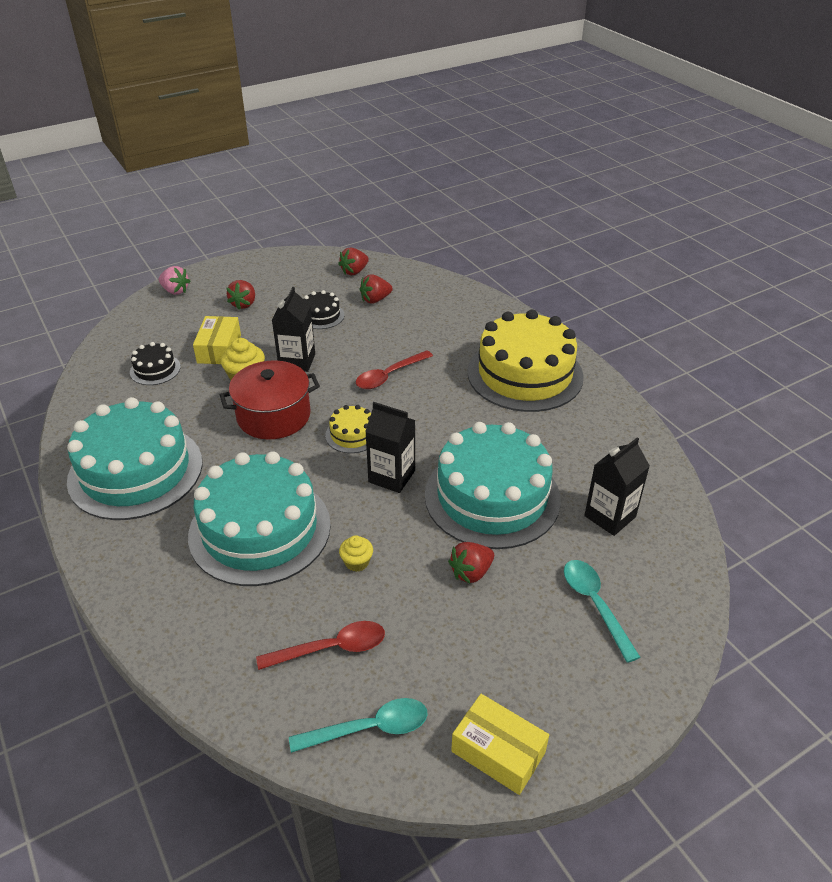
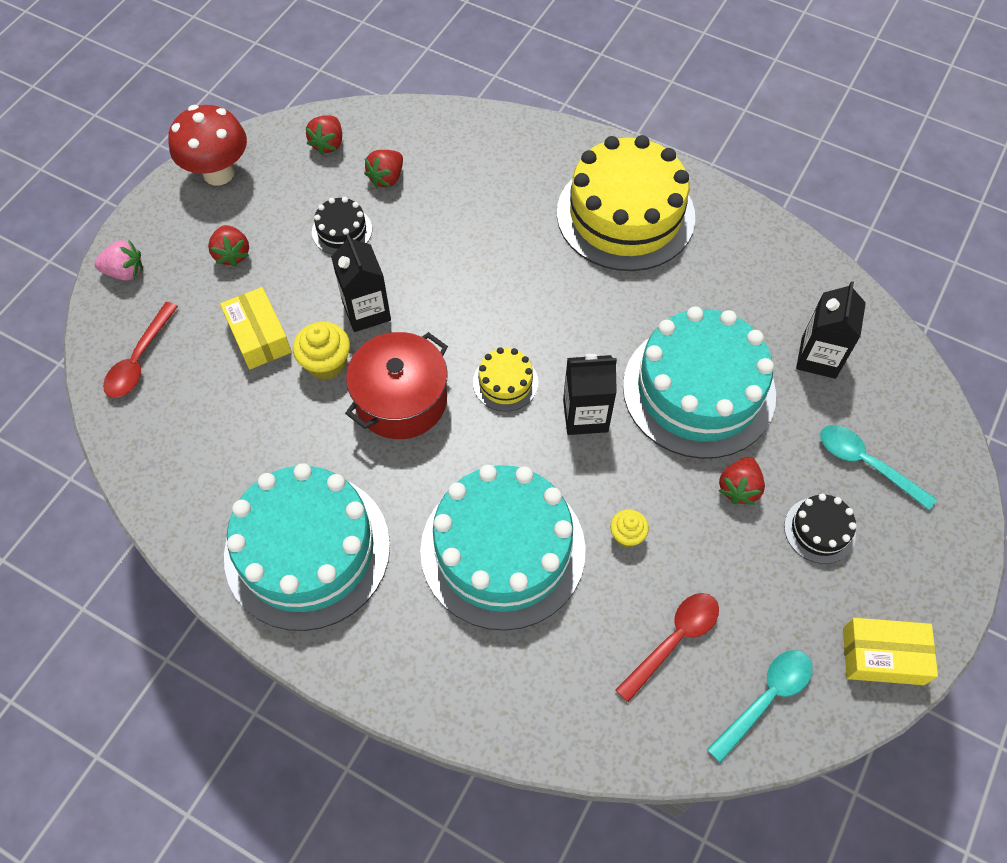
camera: 30 degrees left, 20 degrees up
black cake [130,342,181,385] -> black cake moved to [784,494,857,564]
red spoon [356,350,433,389] -> red spoon moved to [103,302,178,398]
none -> red mushroom [168,105,247,185]

